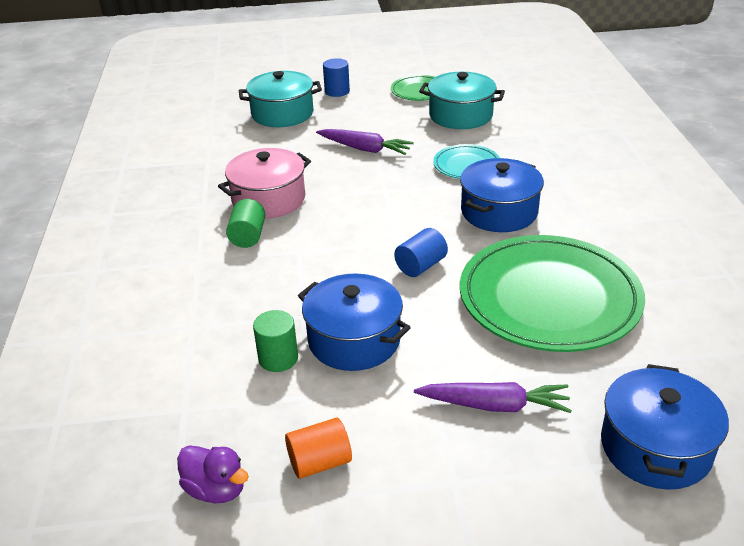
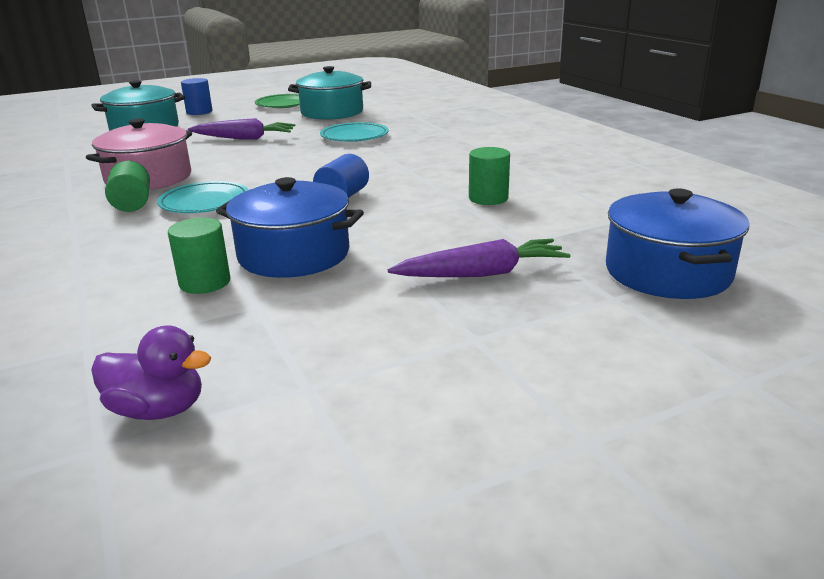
camera: 20 degrees left, 10 degrees down
orange cylinder [285,418,352,479] -> none
blue pot [460,158,544,232] -> none
green plate [460,235,645,352] -> green cylinder [469,147,510,205]
none -> turquoise plate [157,181,249,213]

